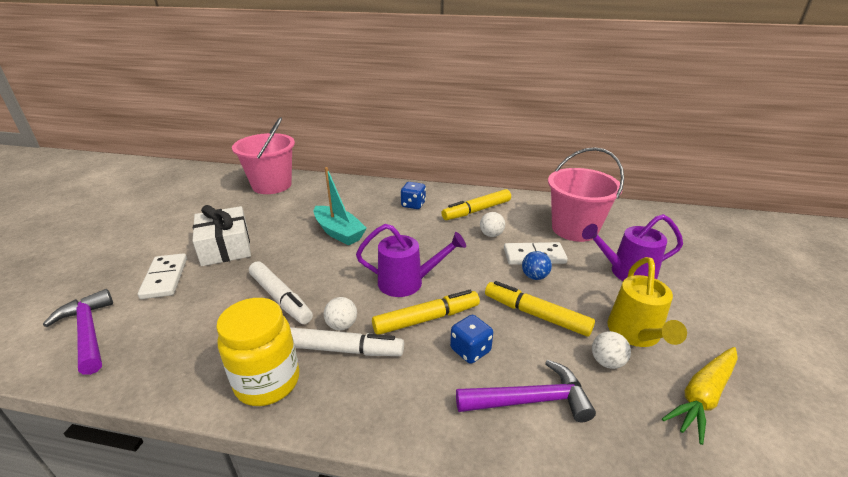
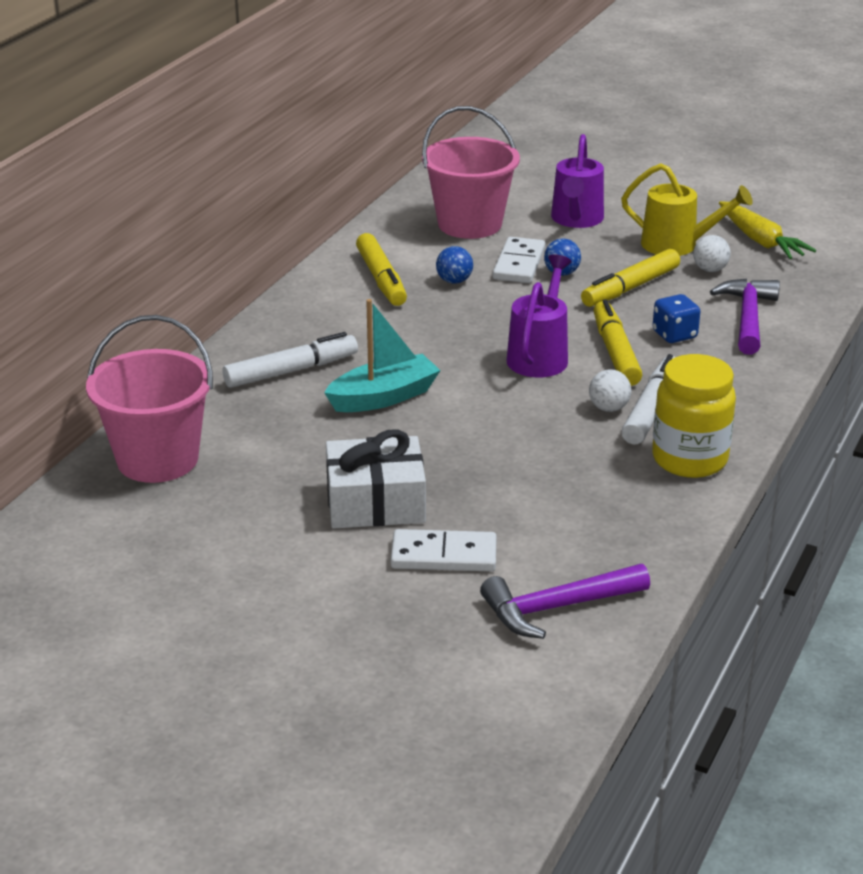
camera: 75 degrees left, 0 degrees up
white marker [249,261,313,324] -> white marker moved to [223,332,358,388]
blue dice [401,182,426,209] -> none
white ball [480,212,505,237] -> blue ball [436,246,473,284]

